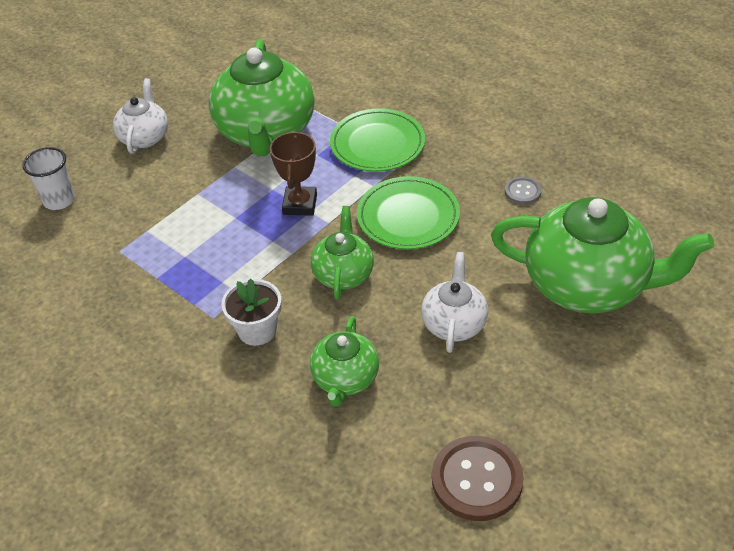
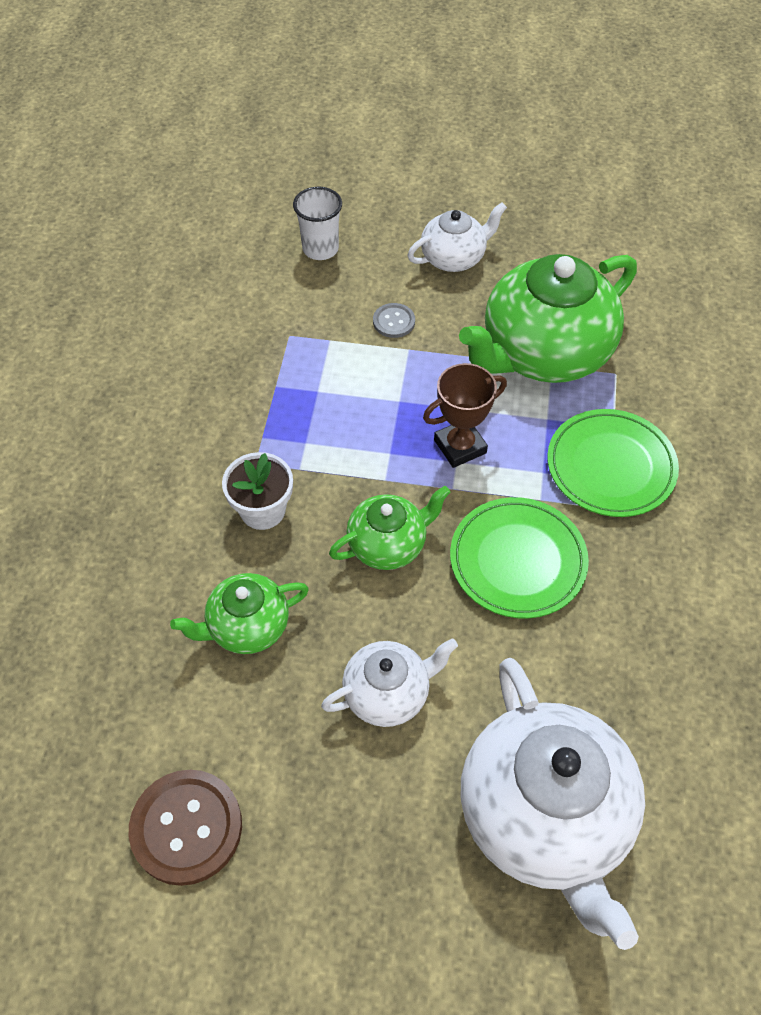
camera: 55 degrees right, 10 degrees up
green teapot [491,197,714,313] -> white teapot [461,658,645,950]
grey button [505,177,541,204] -> grey button moved to [373,303,415,338]

